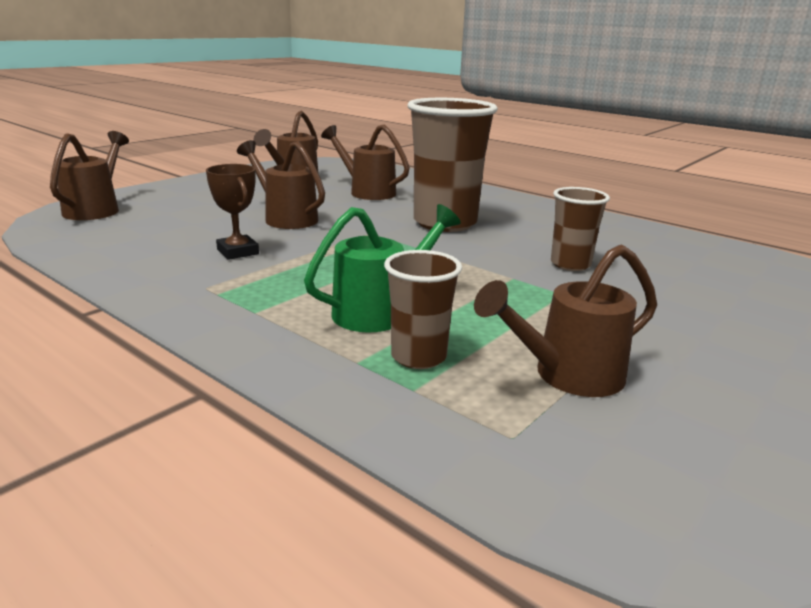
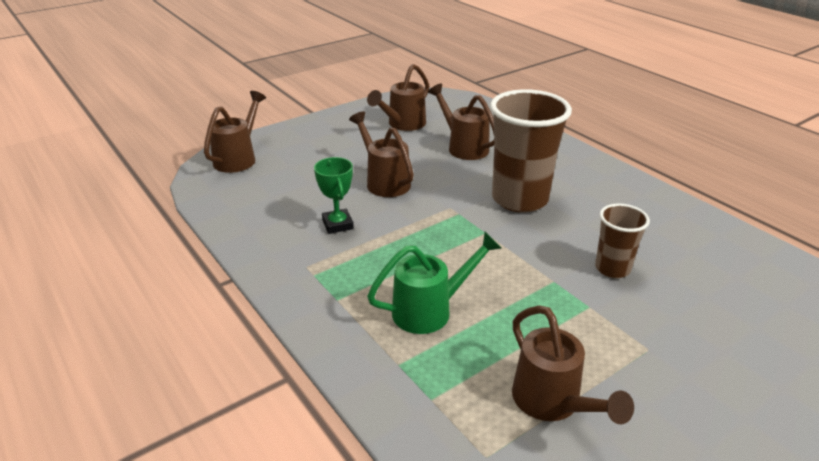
camera: 15 degrees right, 10 degrees up
brown trophy [206,164,259,260] -> green trophy [314,157,354,234]
brown cup [384,250,462,369] -> none
brown watering can [474,244,657,397] -> brown watering can turned 105 degrees counterclockwise [512,305,634,424]

